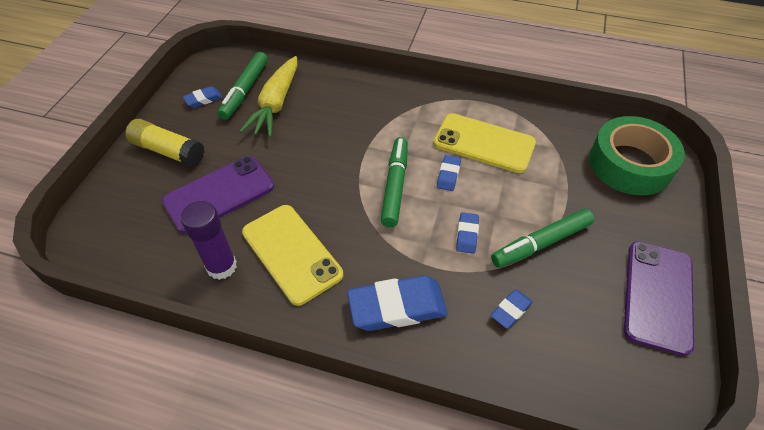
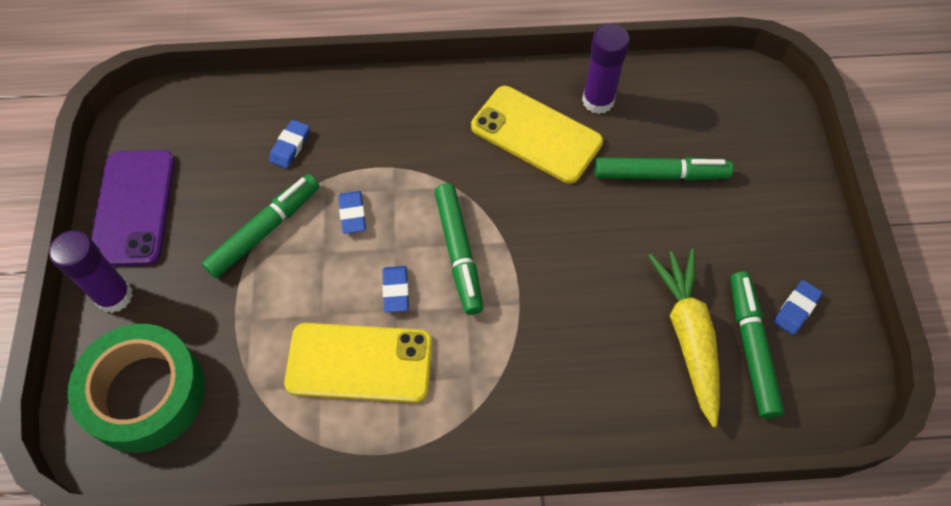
camera: 160 degrees right, 10 degrees up
yellow glue stick [126,119,205,167] -> none
purple phone [162,156,274,234] -> green marker [595,157,733,181]
blue eraser [347,276,448,331] -> none
none -> purple glue stick [49,230,133,313]

